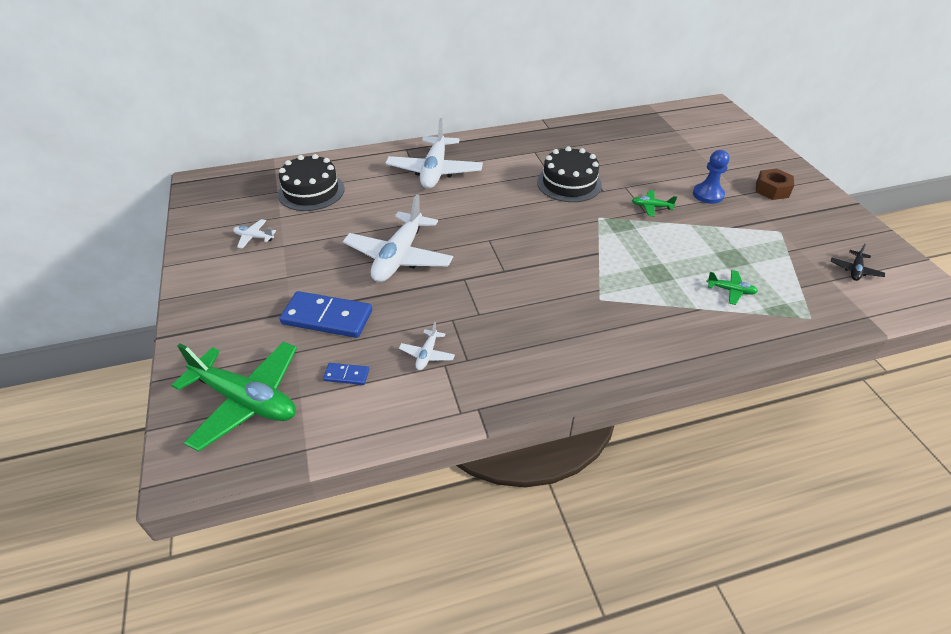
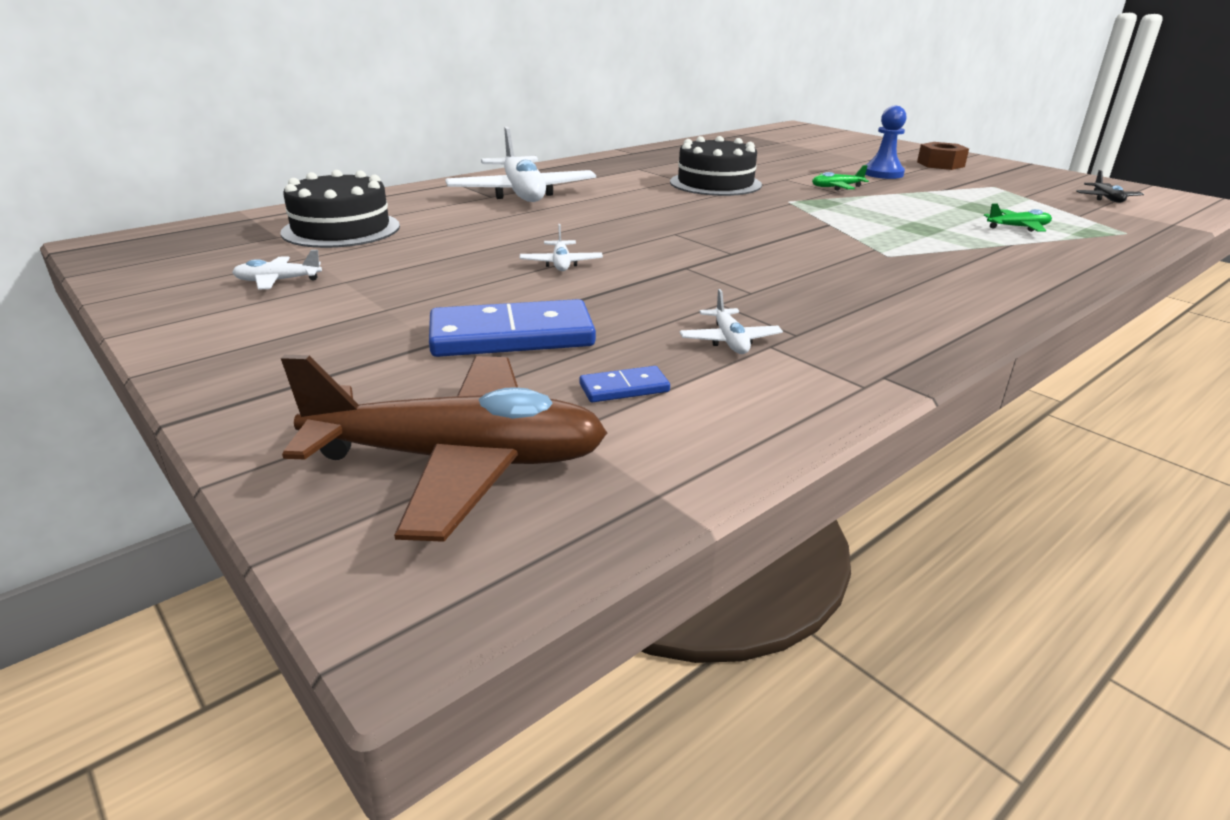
camera: 25 degrees left, 15 degrees down
green plane [171,341,297,452] -> brown plane [281,355,607,542]
white plane [343,194,453,282] -> white plane [520,224,603,271], size x0.43

